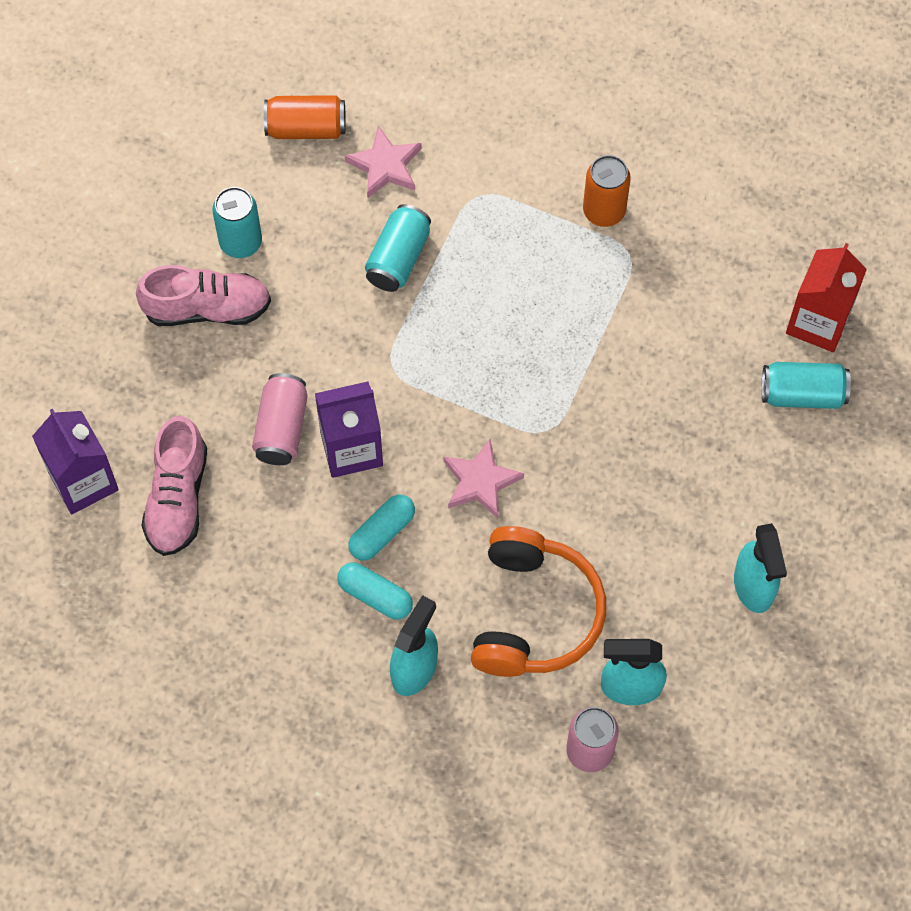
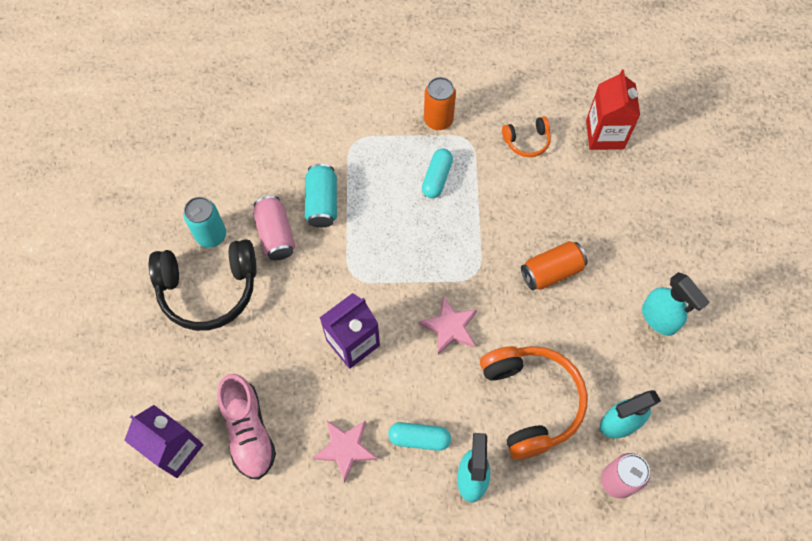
camera: 25 degrees left, 0 degrees up
pink shoe [136,265,271,326] -> black headphones [149,239,257,331]
pink can [252,373,308,465] -> pink can moved to [253,196,295,260]
orange can [264,95,346,139] -> orange can moved to [521,241,588,290]
pink star [345,126,421,198] -> pink star moved to [313,420,377,483]
turquoise capsule [348,495,415,560] -> turquoise capsule moved to [422,148,453,198]
turquoise can [761,362,851,409] -> none
none -> orange headphones [502,116,551,157]

